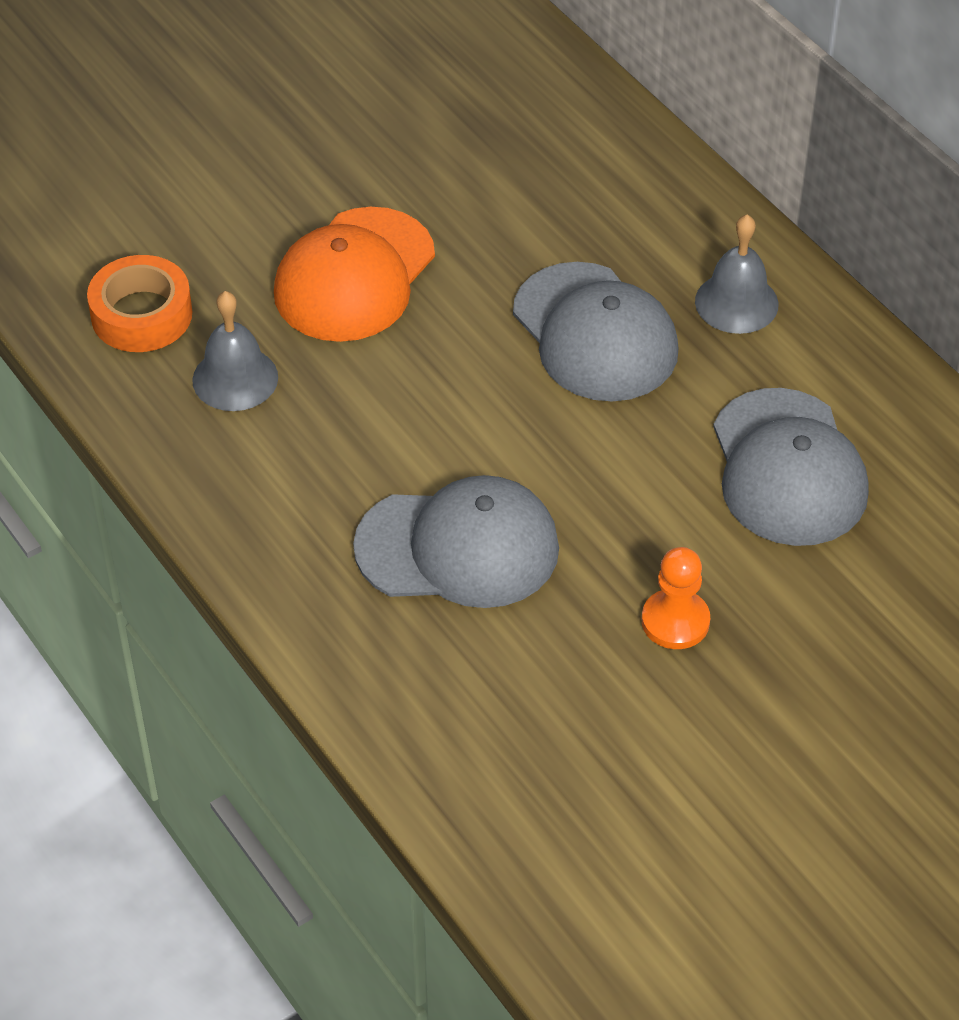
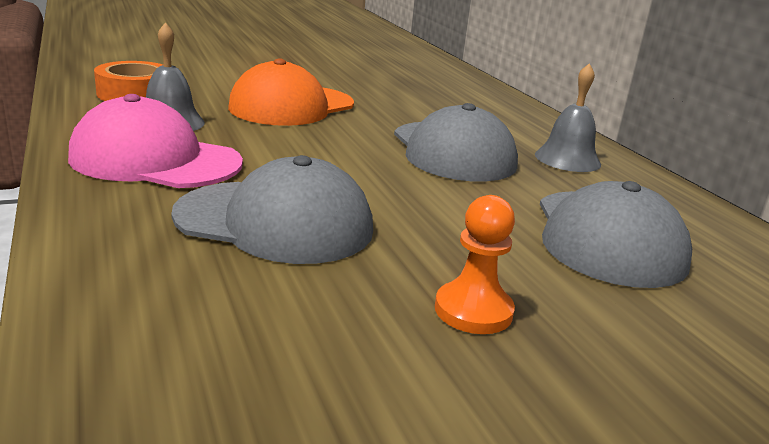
camera: 10 degrees right, 25 degrees down
none -> pink cap [68,94,243,188]

